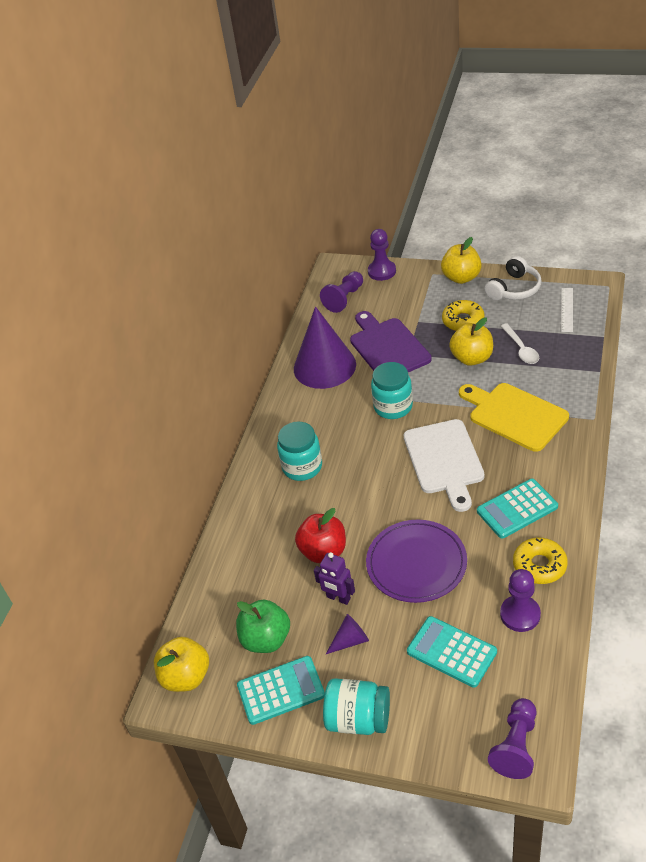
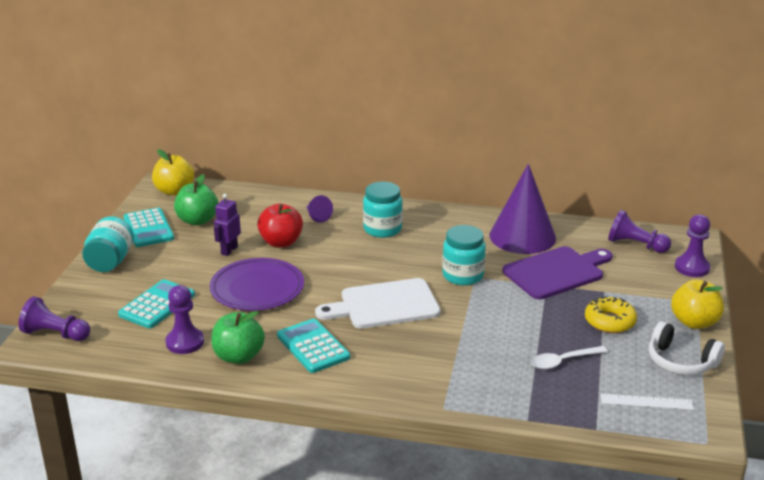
camera: 80 degrees right, 15 degrees down
purple cone [326,614,369,654] -> purple cone moved to [307,195,333,223]
yellow apple [449,317,493,366] -> none
yellow cutting board [459,383,569,452] -> none
yellow donut [513,537,568,584] -> green apple [211,311,265,364]

